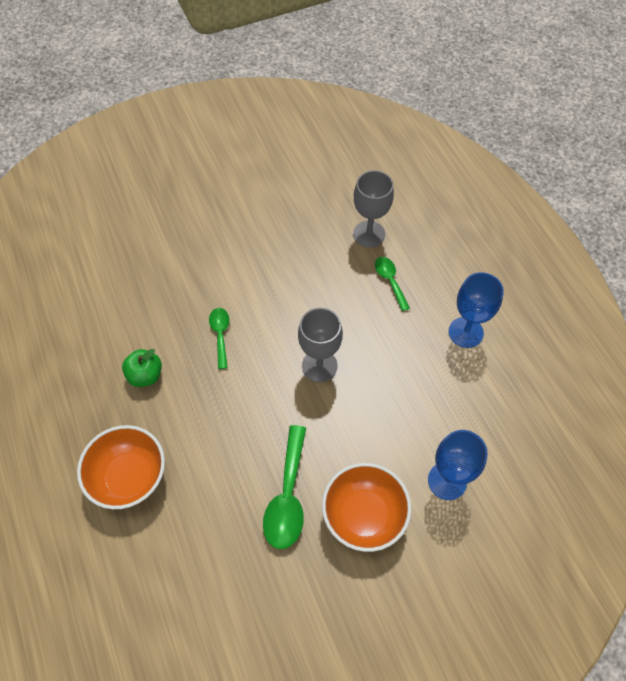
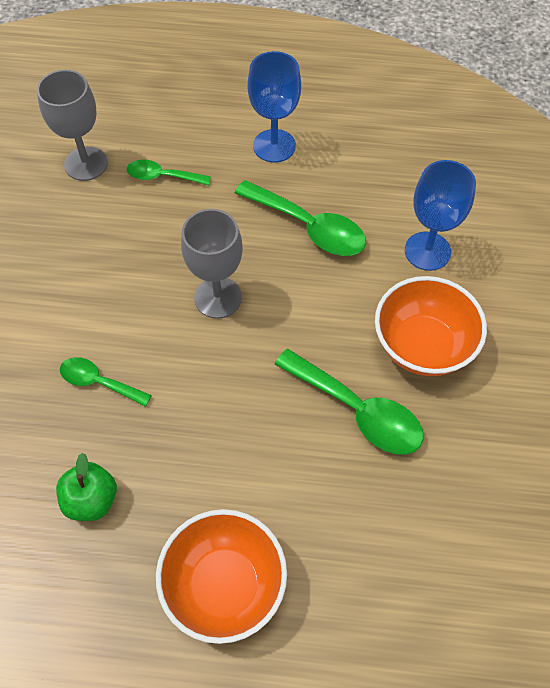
camera: 60 degrees left, 0 degrees up
none -> green spoon [235,180,366,256]

